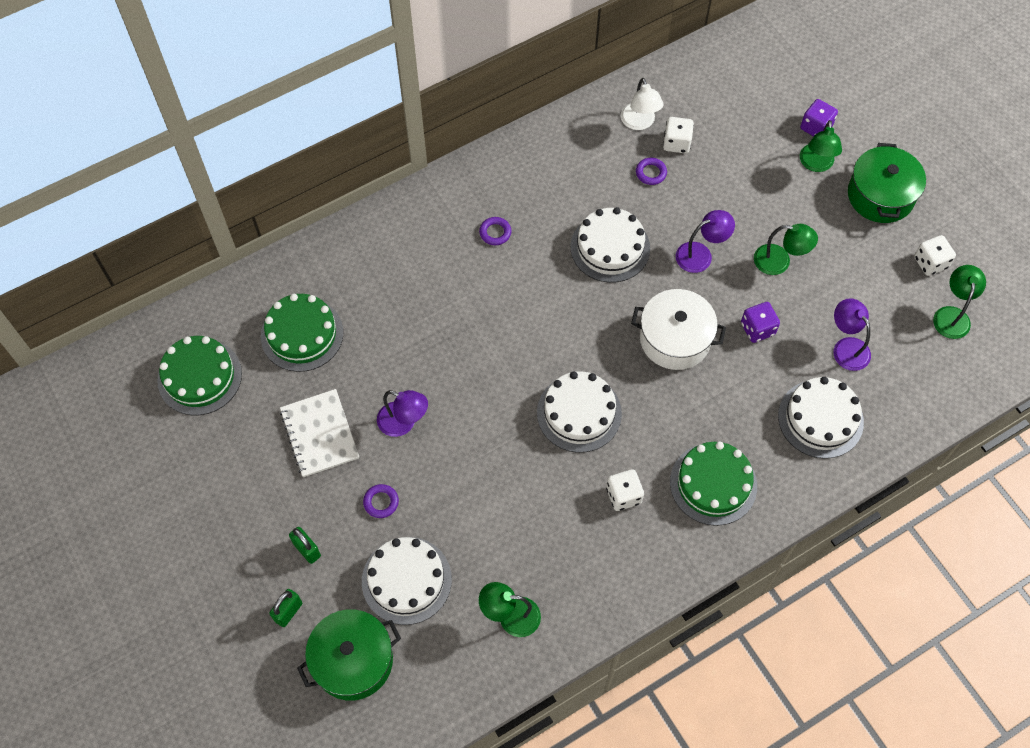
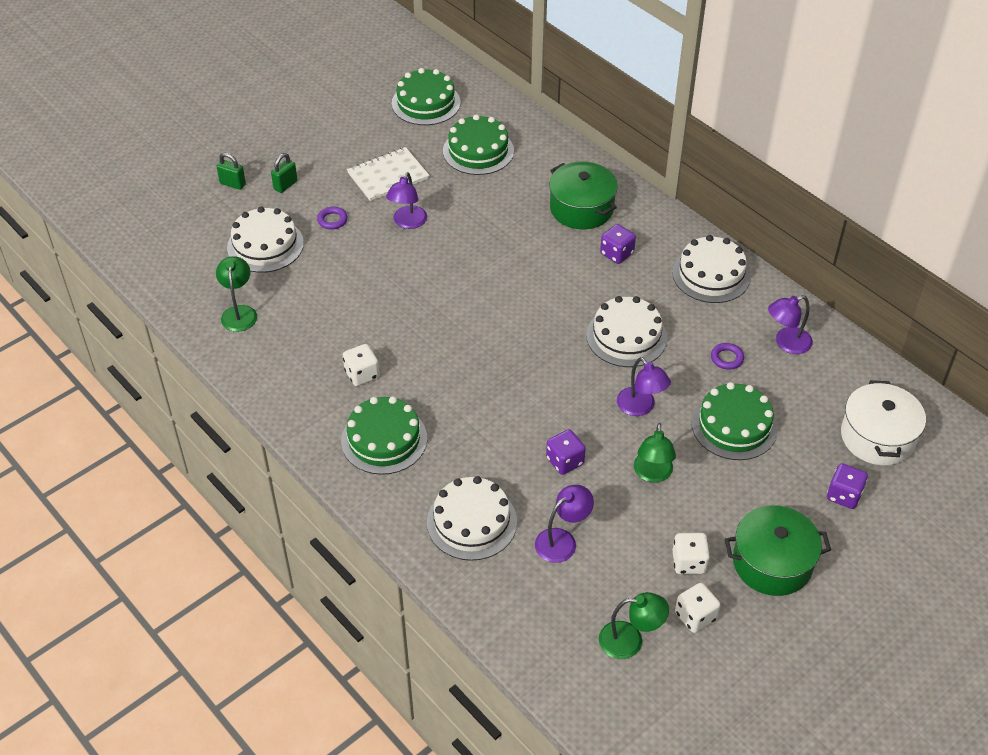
camera: 80 degrees right, 15 degrees down
green pot [297,609,401,701] -> green pot moved to [549,161,618,229]
purple ring [479,217,511,245] -> purple dice [600,224,636,264]
white cake [537,371,622,453] -> white cake moved to [672,235,751,303]
white lamp [621,78,664,130] -> purple lamp [768,295,813,354]
white pot [631,289,726,370] -> white pot moved to [841,380,926,465]
white dice [663,117,694,153] -> white dice moved to [672,533,710,574]
green lamp [800,120,842,172] -> none
none -> green cake [692,382,778,460]

